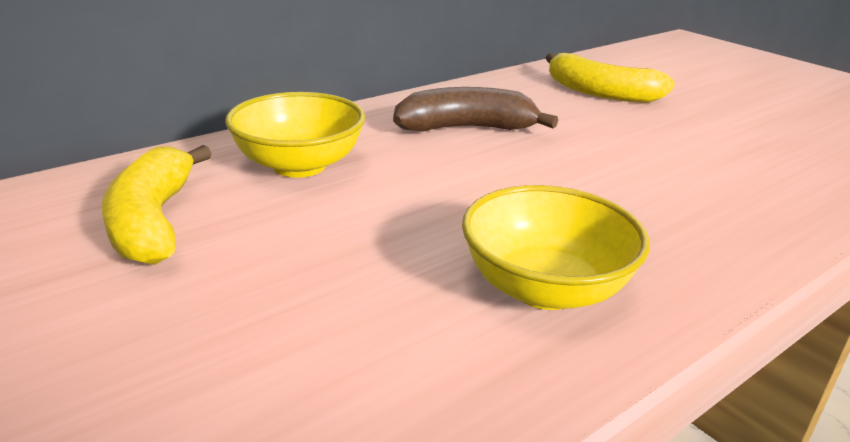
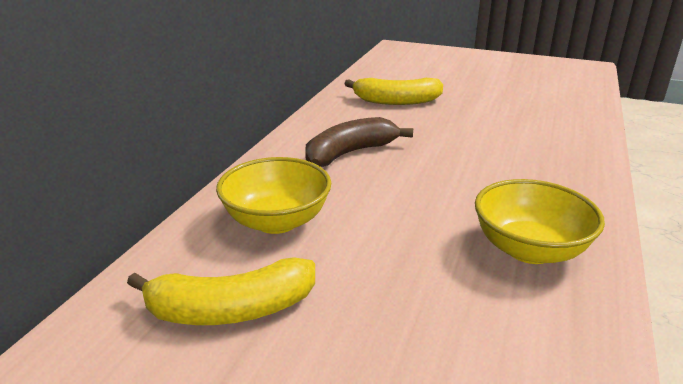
camera: 30 degrees left, 0 degrees up
yellow banana [102,145,212,265] -> yellow banana turned 60 degrees counterclockwise [127,257,315,325]

